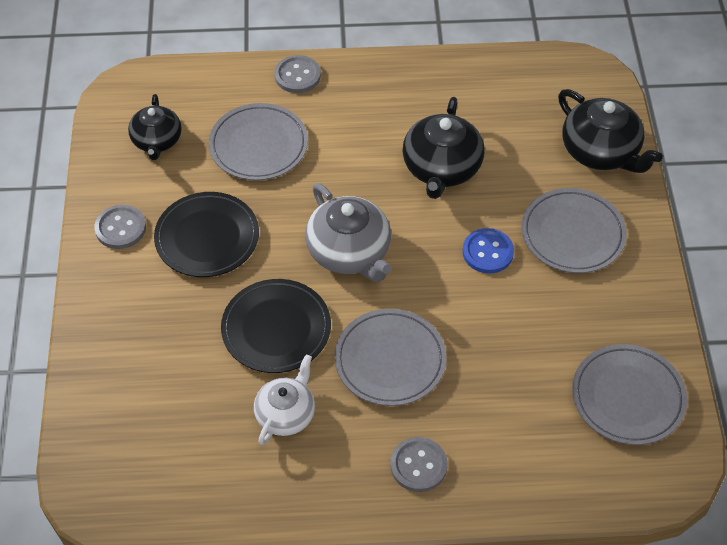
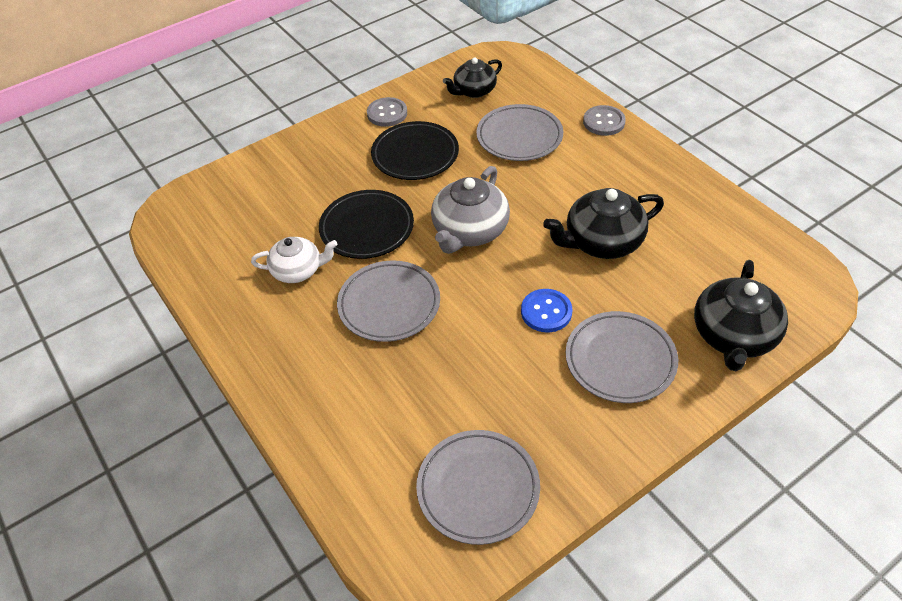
camera: 60 degrees right, 5 degrees down
grey button [390,437,447,492] -> none

